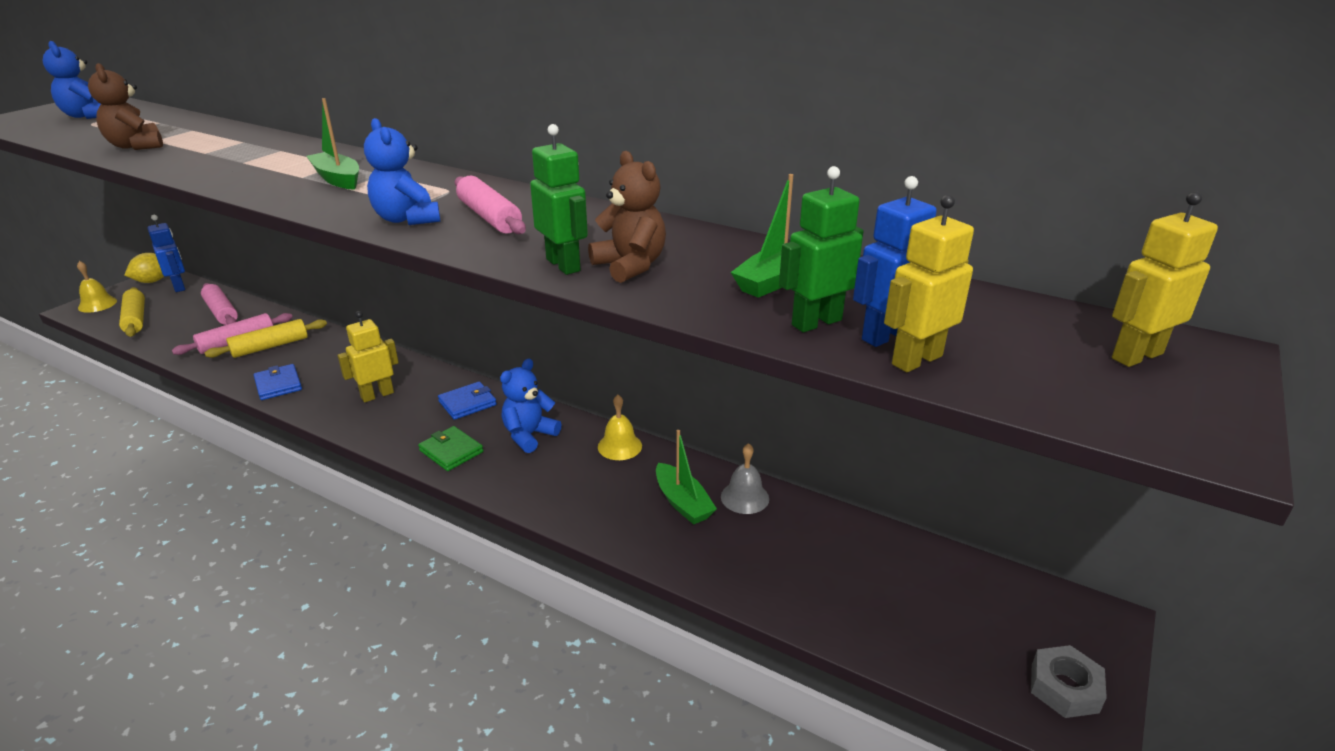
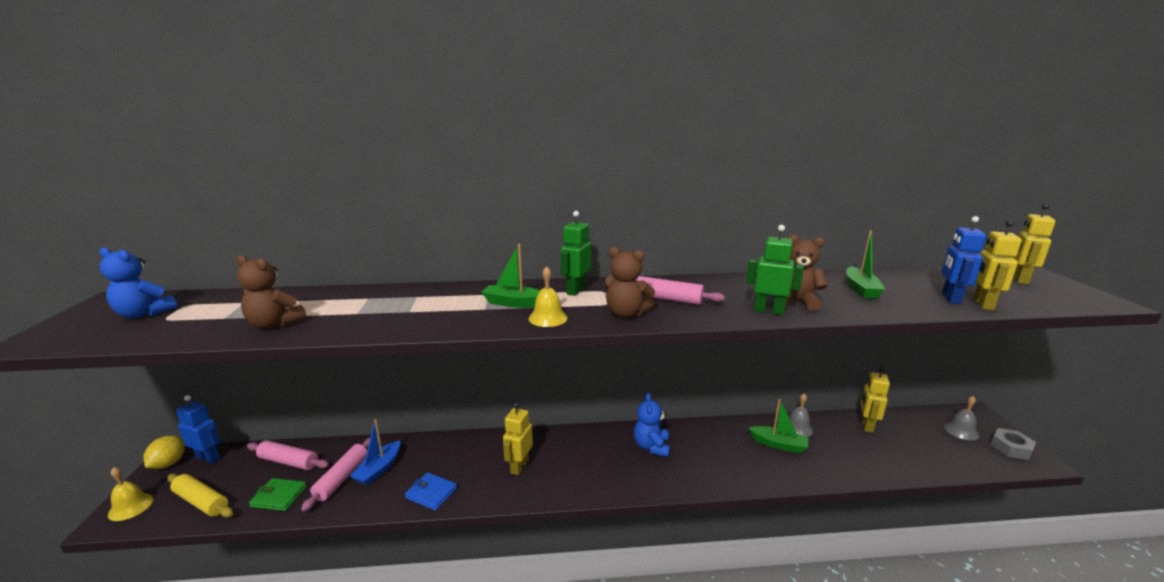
camera: 35 degrees left, 10 degrees down
yellow rolling pin [205,319,327,358] -> blue boat [350,419,400,486]
blue teddy bear [364,118,440,225] -> brown teddy bear [605,247,655,318]
green wallet [418,426,483,471] -> green wallet moved to [249,478,307,511]
blue wallet [438,381,497,420] -> none
yellow bell [598,395,642,460] -> yellow bell moved to [528,266,568,327]
green robot [779,166,864,332] -> green robot moved to [561,211,591,296]
none -> yellow robot [861,367,890,433]
none -> grey bell [944,396,979,440]

